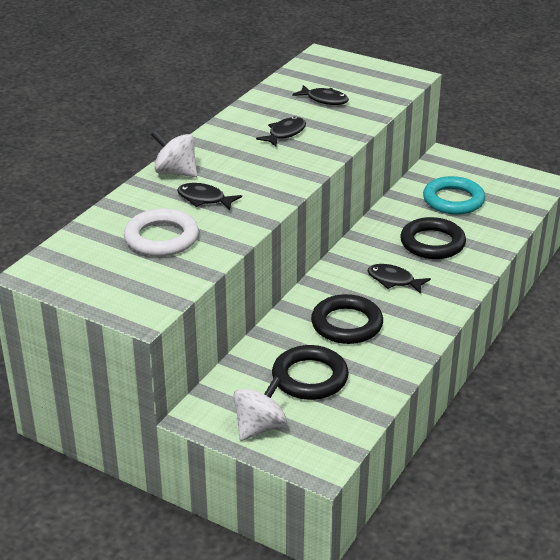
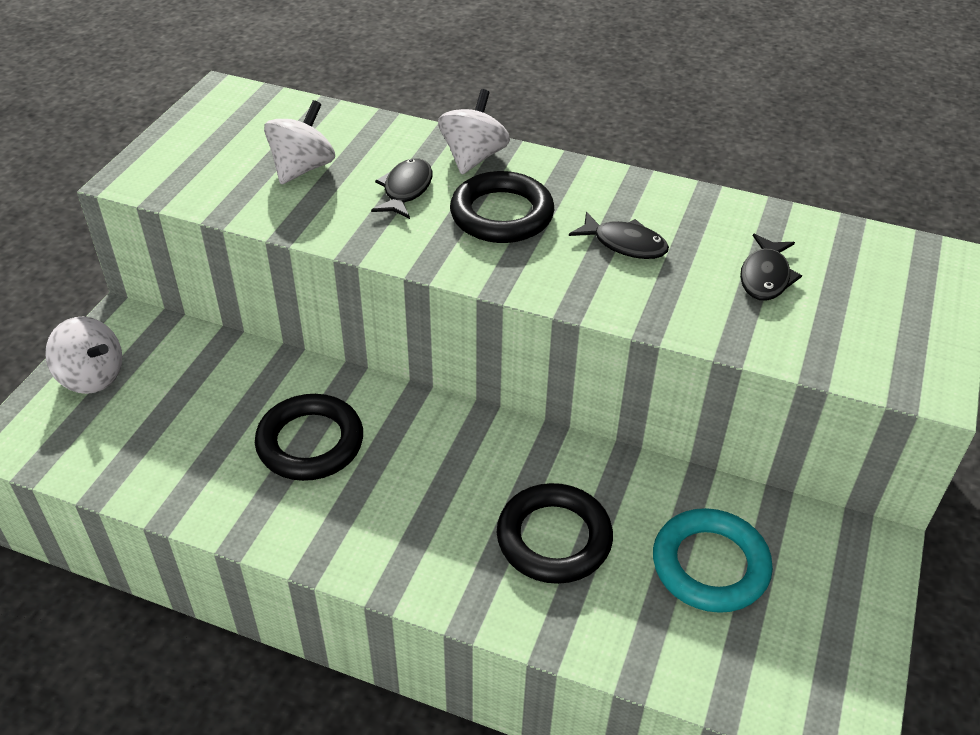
camera: 80 degrees right, 10 degrees up
white ring [124,208,199,257] -> white spinning top [264,100,335,184]
black ring [272,345,349,400] -> black ring moved to [450,171,554,243]
black fish [367,264,431,294] -> none

